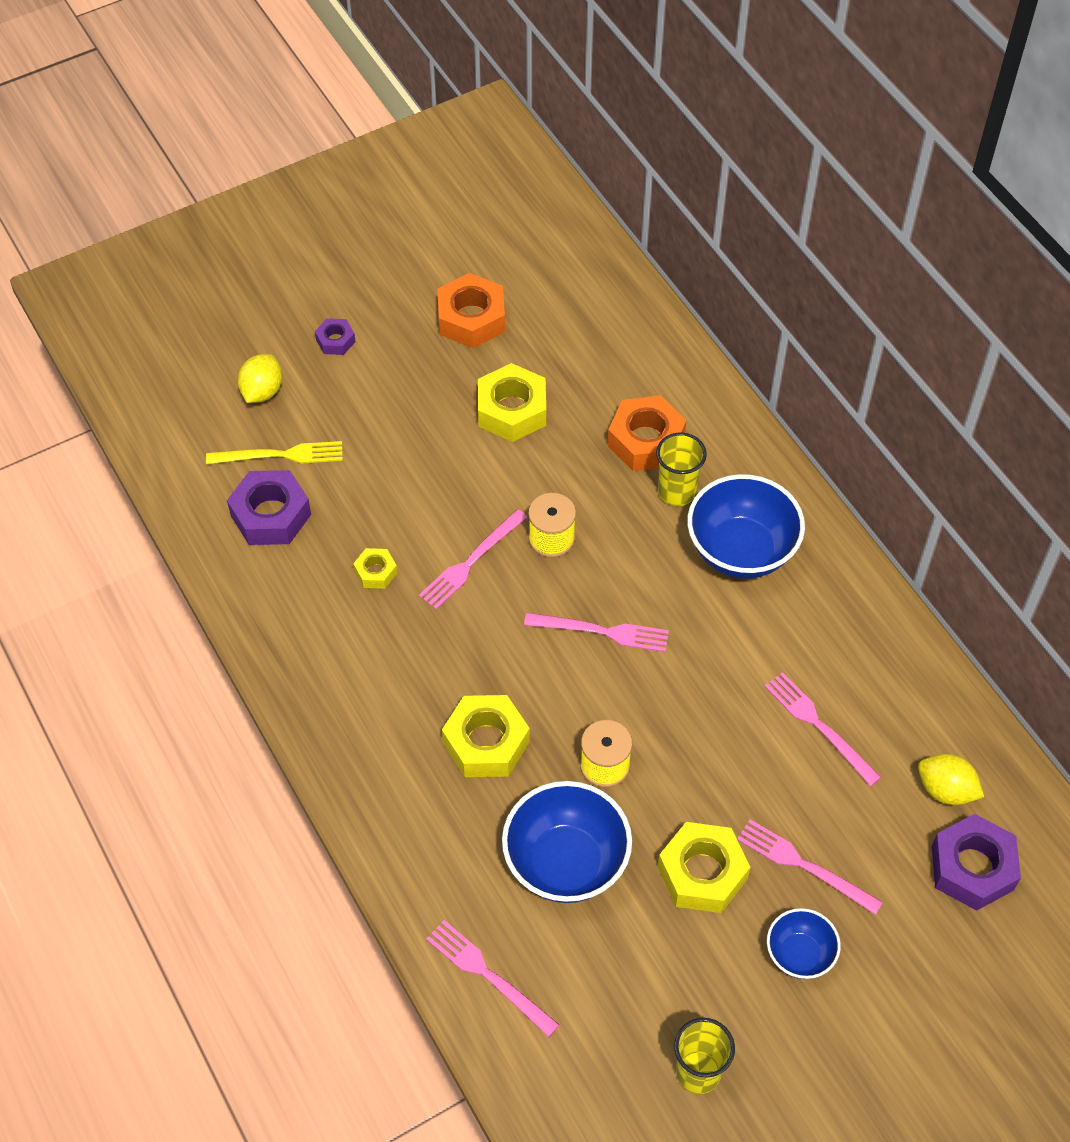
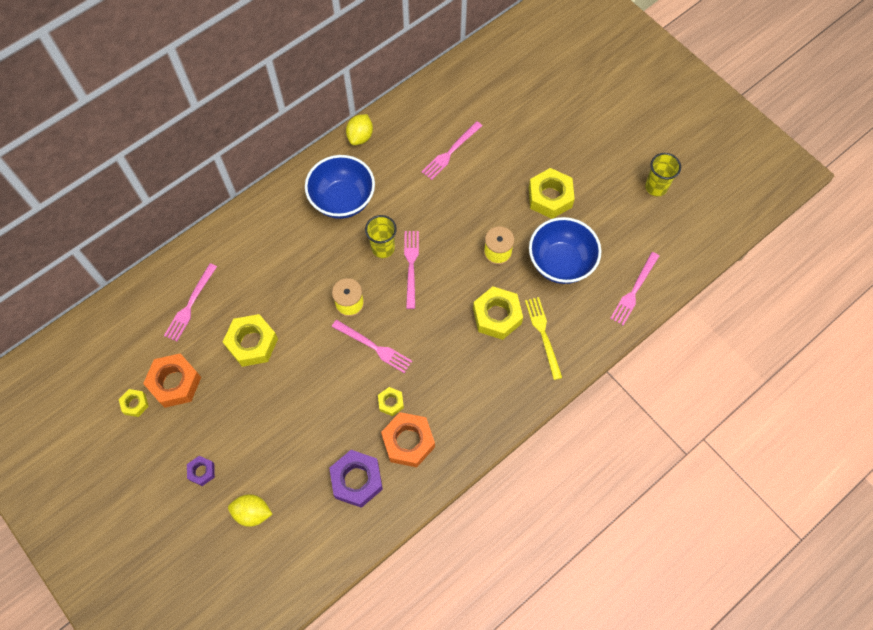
camera: 100 degrees left, 10 degrees up
yellow fork [206,441,343,464] -> yellow fork moved to [525,297,563,380]
orange nut [607,395,686,471] -> orange nut moved to [381,412,435,467]
yellow cup [656,433,707,506] -> yellow cup moved to [365,215,397,258]
pink fork [737,819,883,915] -> pink fork moved to [164,263,217,342]
blue bowl [767,908,841,979] -> none
yellow lemon [918,754,984,805] -> yellow lemon moved to [346,114,373,145]
purple nut [932,814,1021,911] -> none
none -> yellow nut [119,389,149,417]

